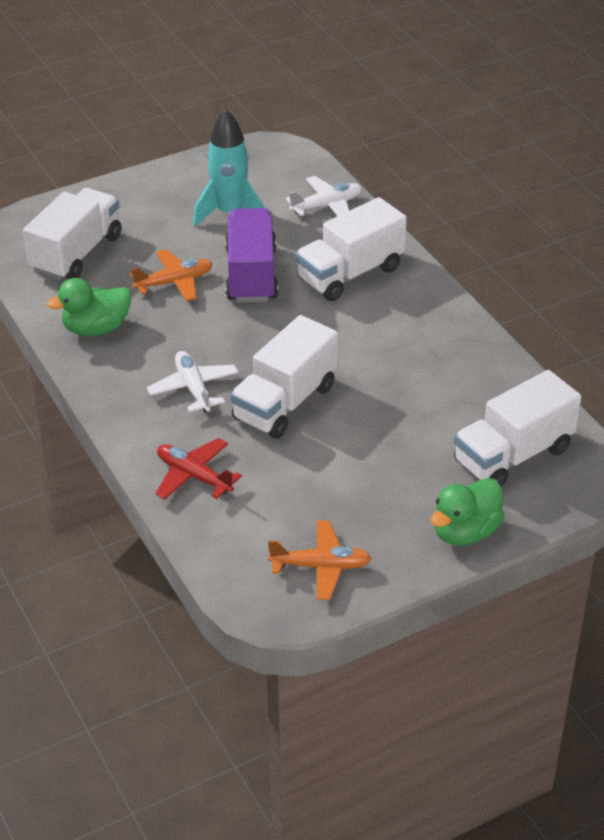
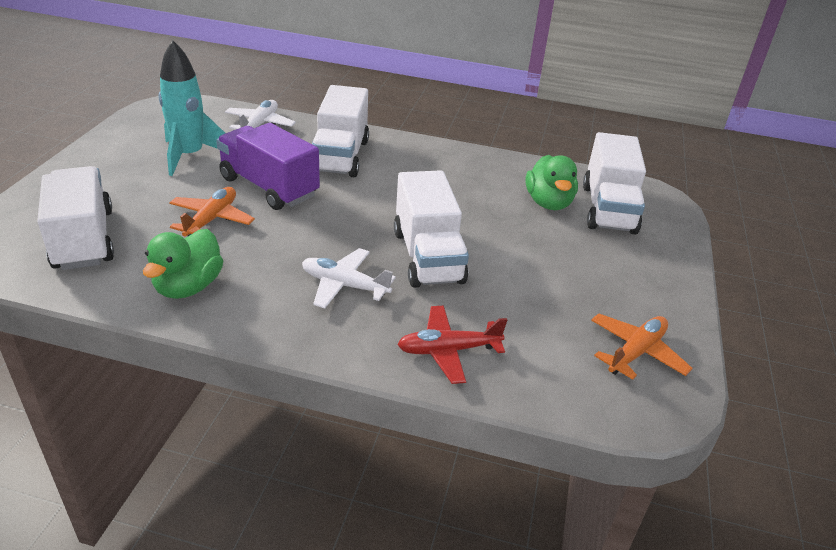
camera: 50 degrees left, 5 degrees down
green duck [431,478,505,546] -> green duck moved to [525,155,578,210]

